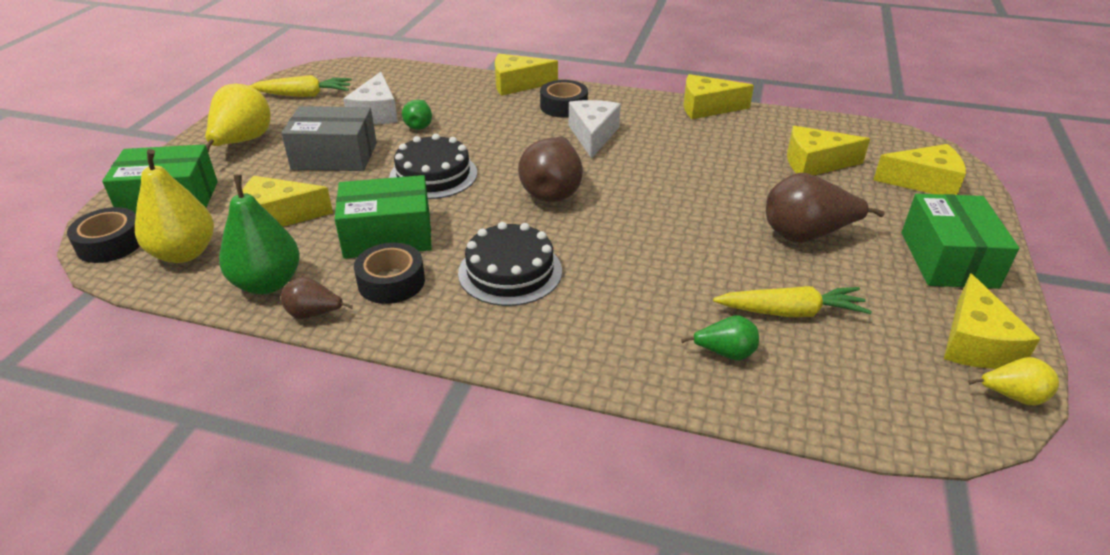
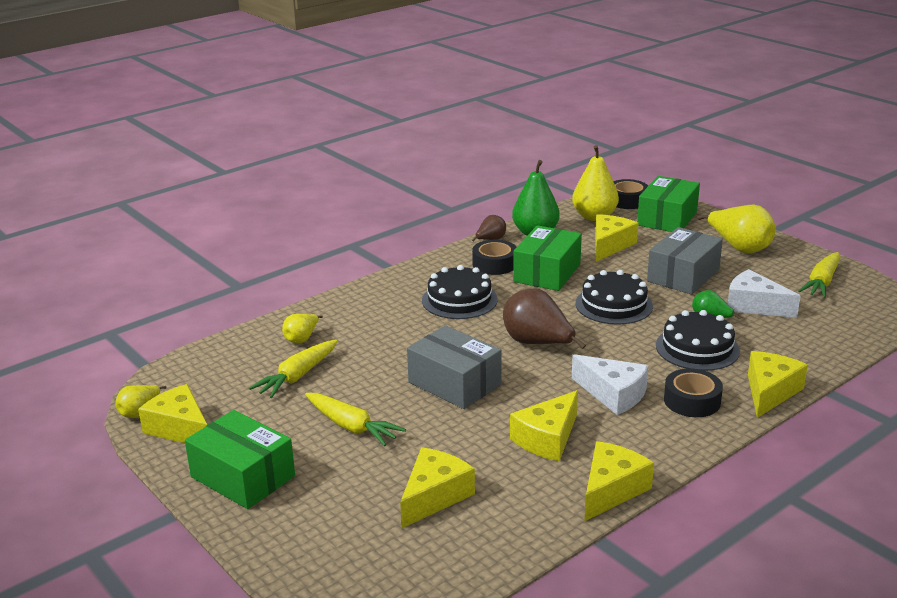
camera: 125 degrees right, 10 degrees down
green pear [681,315,759,360] -> yellow pear [282,314,323,343]
brown pear [766,173,885,243] -> yellow carrot [305,393,406,446]
yellow cheese [873,144,966,195] -> yellow cheese moved to [510,390,578,461]
none -> grey box [407,325,501,409]
none -> black cake [656,310,740,371]

